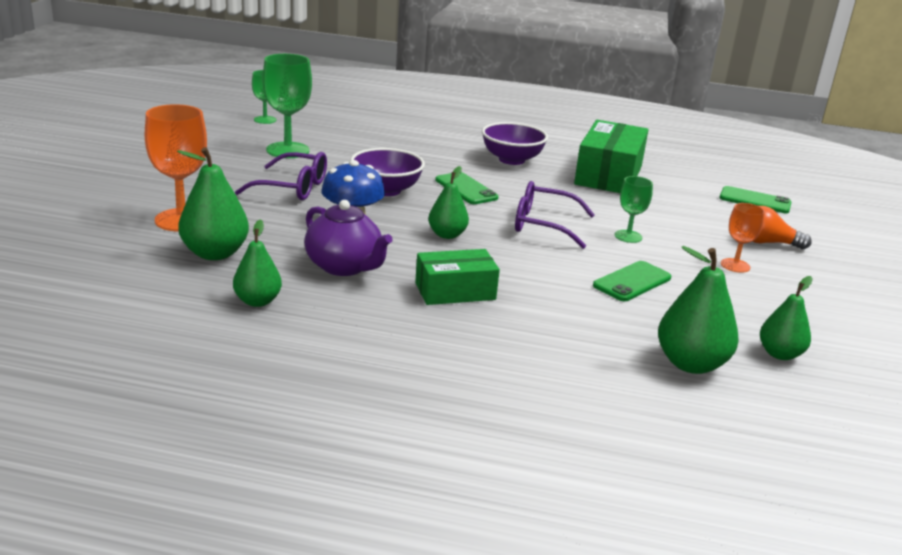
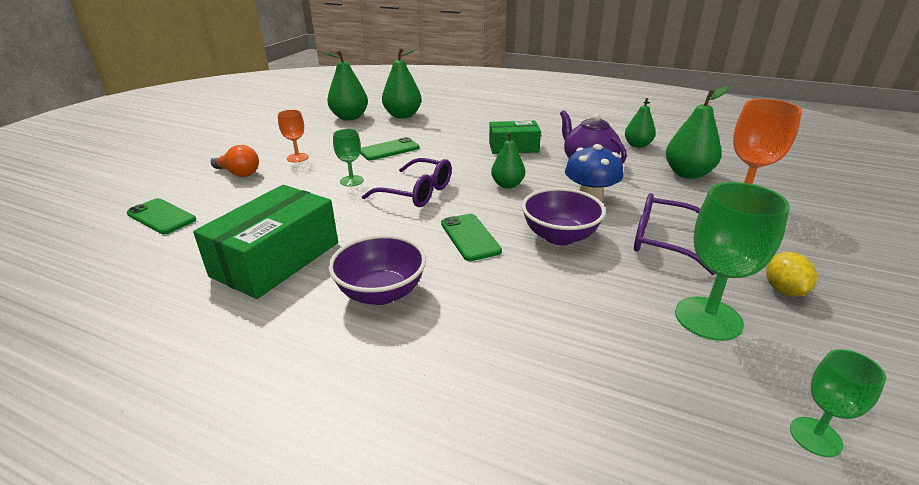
camera: 165 degrees left, 5 degrees up
green pear [760,276,813,360] -> green pear [323,50,368,120], size x1.54
none -> yellow lemon [766,252,817,297]

